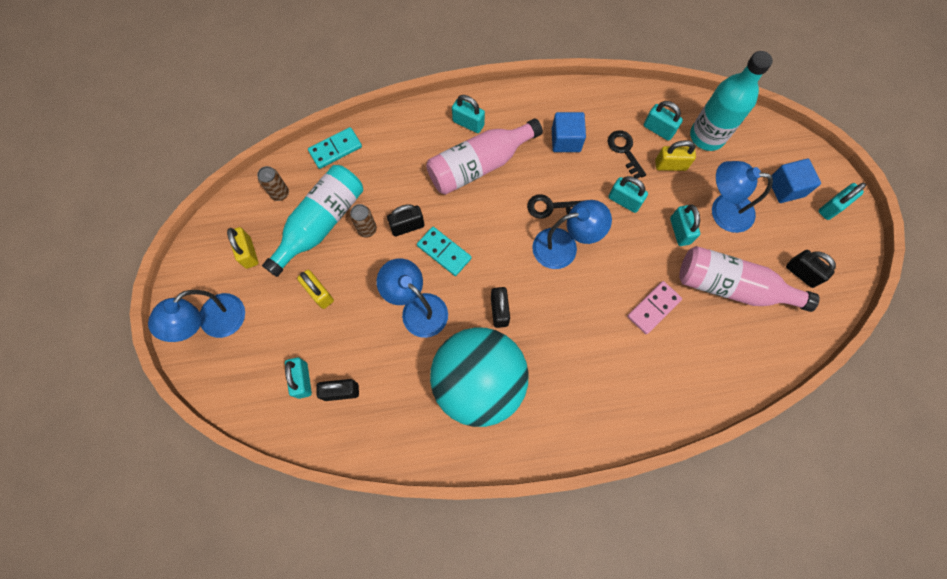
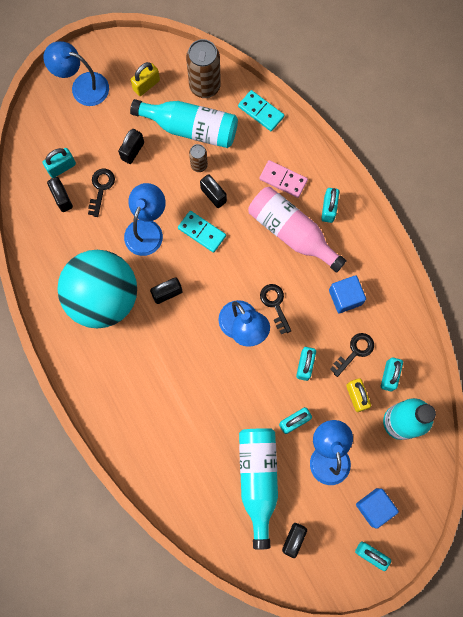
camera: 70 degrees right, 5 degrees up
brown can [257,166,289,201] -> brown can [186,39,221,98], size x1.88
yellow padlock [297,270,334,309] -> black padlock [118,129,144,164]
turquoise domino [417,227,472,276] -> turquoise domino turned 75 degrees counterclockwise [178,211,226,253]
pink domino [627,281,682,334] -> pink domino moved to [259,160,308,198]
pink bottle [679,246,820,312] -> turquoise bottle [239,428,278,550]
none -> black key [88,169,115,217]

